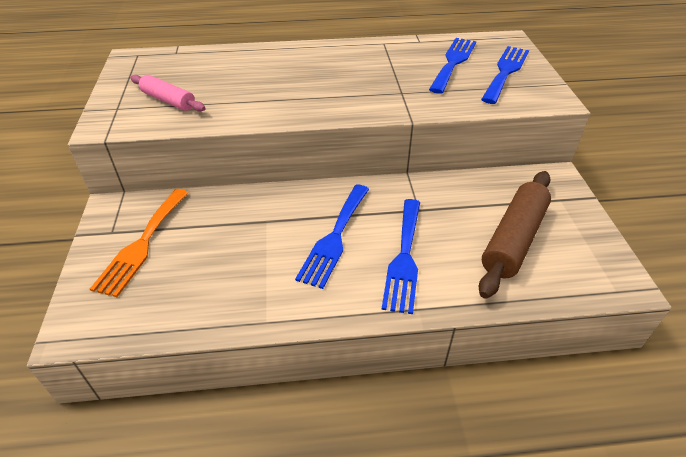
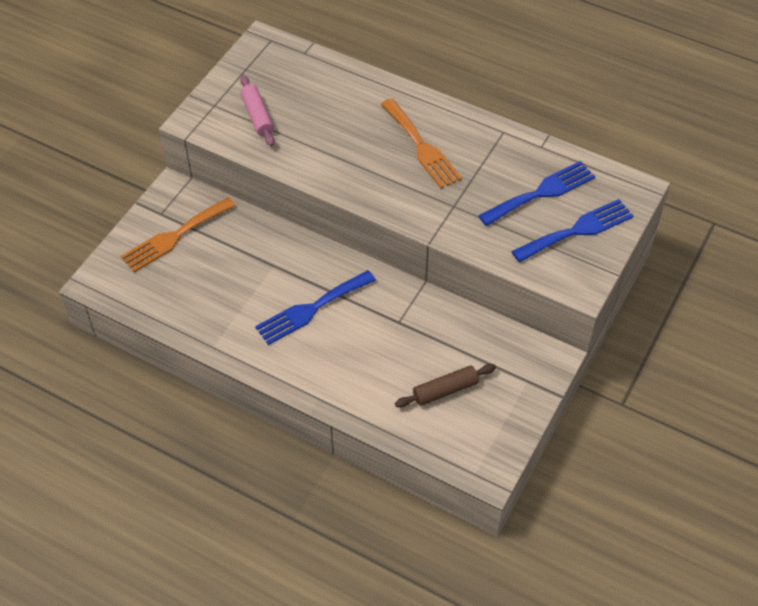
camera: 35 degrees right, 10 degrees up
blue fork [381,199,420,314] -> none
brown rolling pin [479,171,551,299] -> brown rolling pin [395,364,496,408], size x0.60
none -> orange fork [381,98,462,189]

